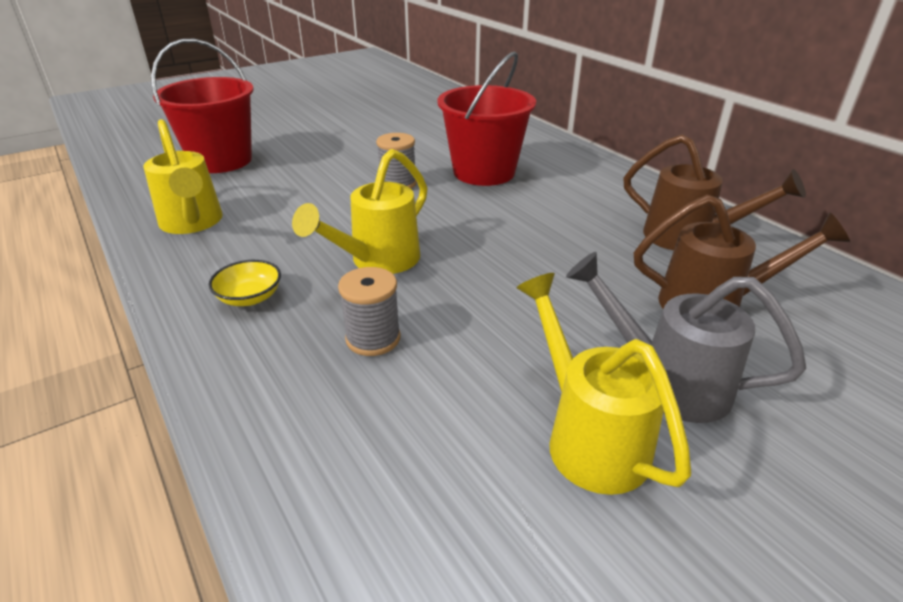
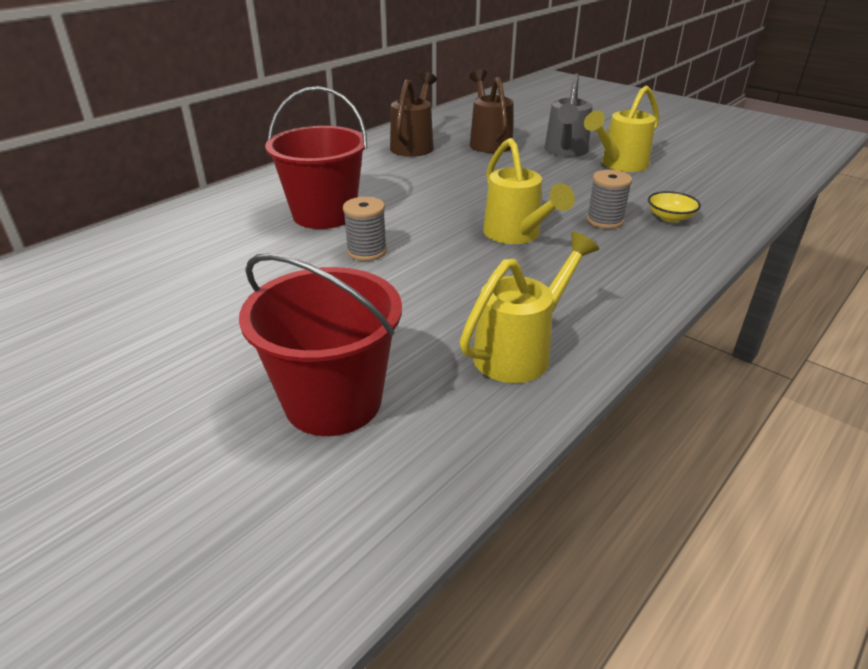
camera: 105 degrees left, 0 degrees up
yellow bowl [209,260,281,306] -> yellow bowl moved to [648,191,701,222]
yellow watering can [292,149,427,274] -> yellow watering can turned 45 degrees clockwise [483,138,575,244]

